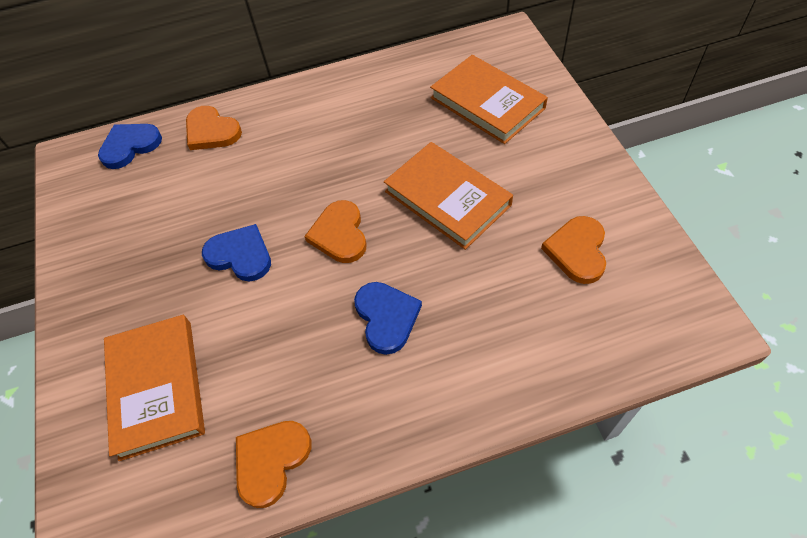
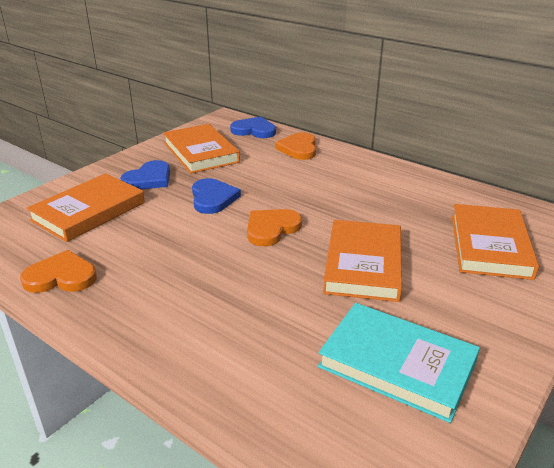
camera: 50 degrees right, 25 degrees down
blue heart [354,282,422,355] -> blue heart moved to [120,160,170,189]
orange heart [541,216,606,284] -> turquoise book [318,303,480,423]
none -> orange book [163,124,240,174]

